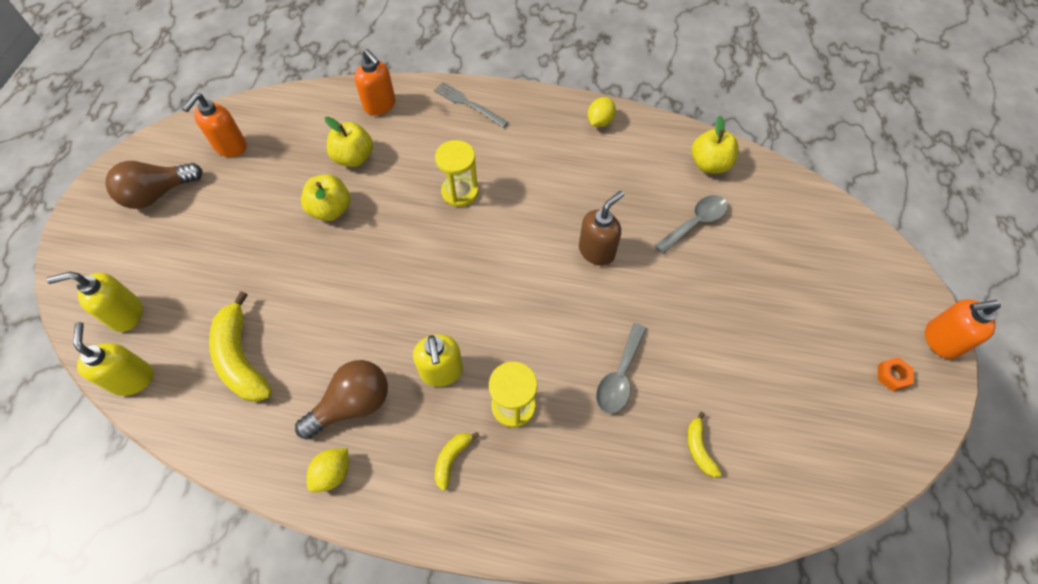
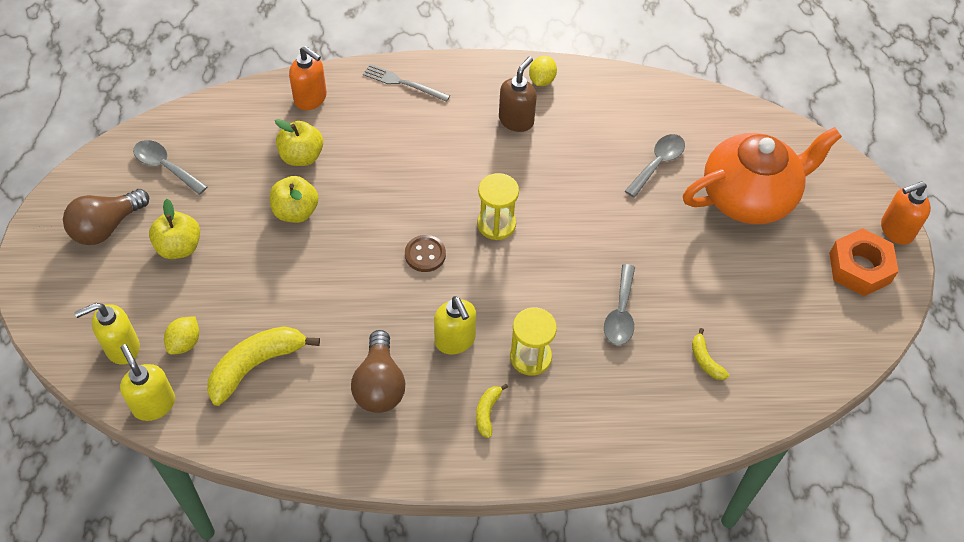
camera: 15 degrees left, 5 degrees down
orange soap dispenser [182,93,246,157] -> grey spoon [133,140,208,195]
yellow banana [209,291,272,402] -> yellow banana turned 90 degrees clockwise [207,326,320,406]
brown light bulb [295,360,388,439] -> brown light bulb turned 135 degrees clockwise [351,330,405,413]
yellow lemon [307,448,349,492] -> yellow lemon moved to [164,316,199,355]
yellow hourglass [435,140,479,207] -> yellow hourglass moved to [477,173,519,240]
brown soap dispenser [579,191,624,266] -> brown soap dispenser moved to [499,56,537,132]
yellow apple [692,116,739,173] -> yellow apple moved to [149,199,200,259]
orange nut [878,357,914,391] -> orange nut [829,228,899,296], size x2.19
none -> brown button [405,235,446,272]
none -> orange teapot [683,127,842,224]

